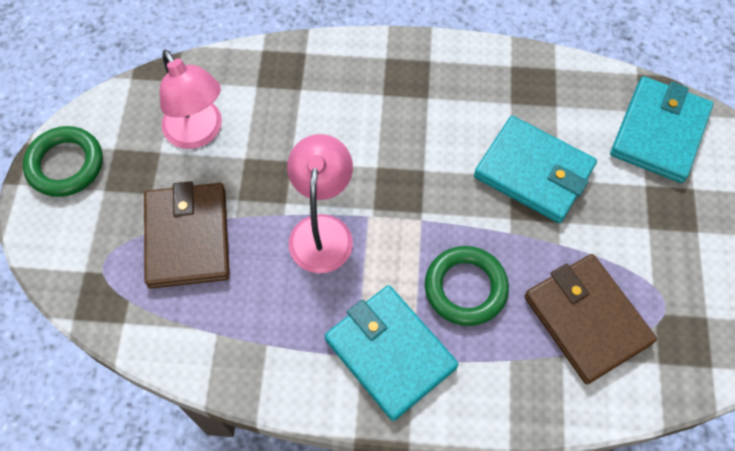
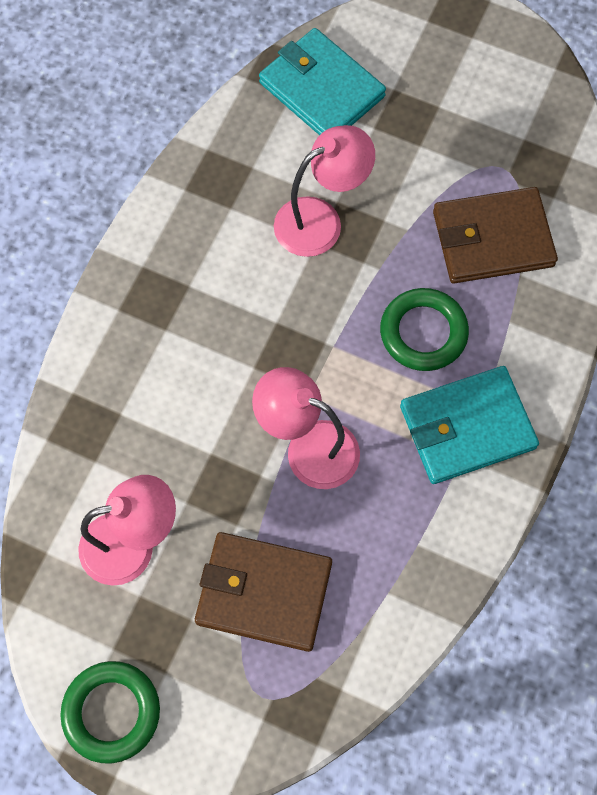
camera: 70 degrees left, 5 degrees up
turquoise wallet [474,116,597,223] -> pink lamp [274,125,375,257]

